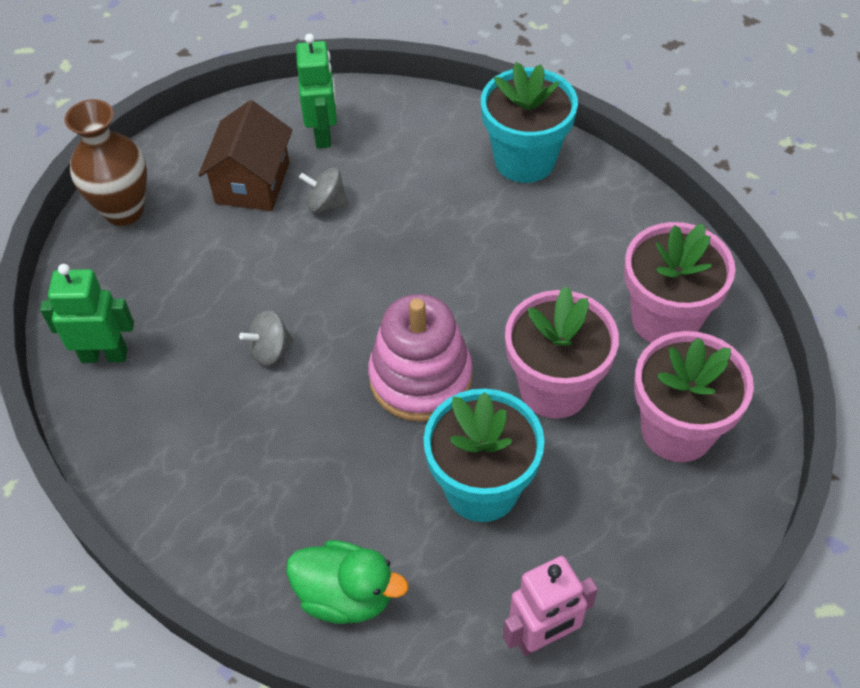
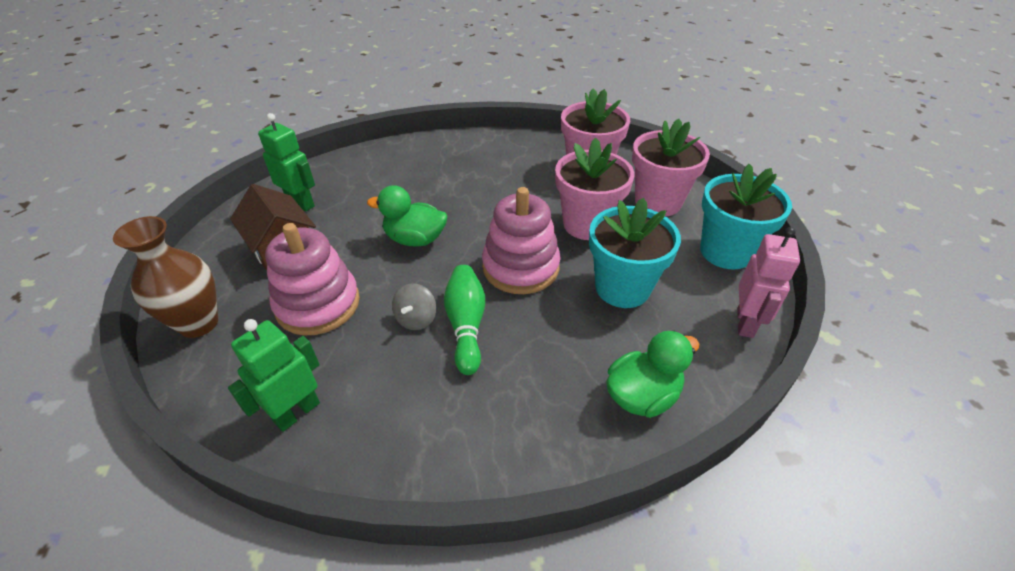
camera: 50 degrees left, 10 degrees down
grey spinning top [299,168,349,213] -> none
turquoise flower pot [481,62,578,183] -> turquoise flower pot moved to [700,164,792,269]
none -> pink stacking toy [265,223,360,335]
none -> green duck [367,185,447,247]
none -> green bowling pin [444,265,485,375]

